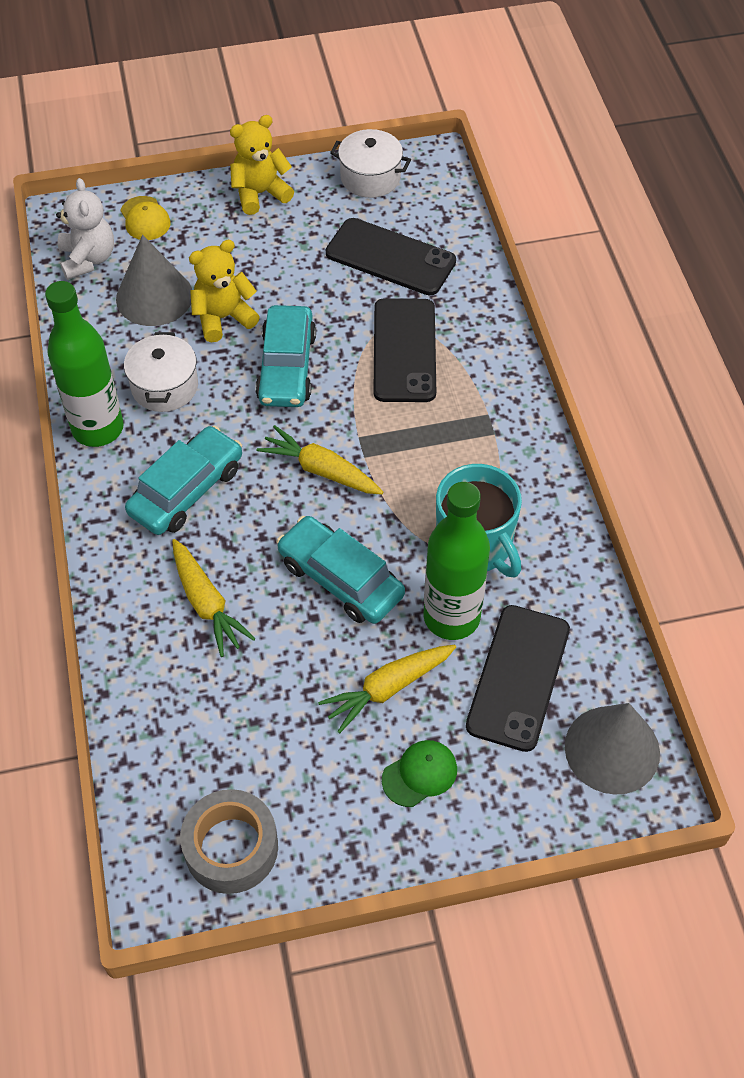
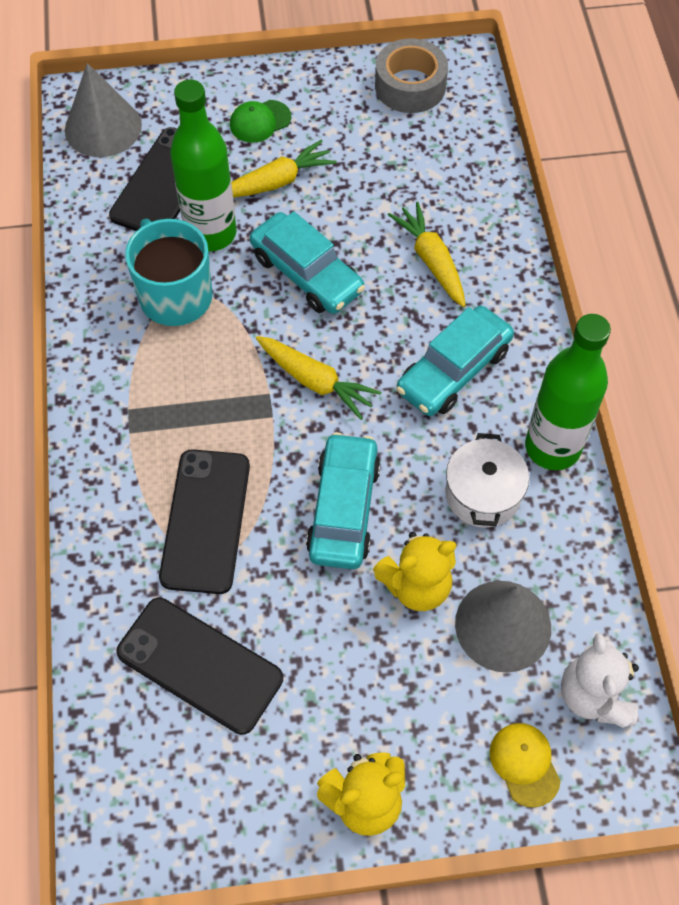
camera: 175 degrees left, 5 degrees up
white pot [330,129,411,198] -> none

